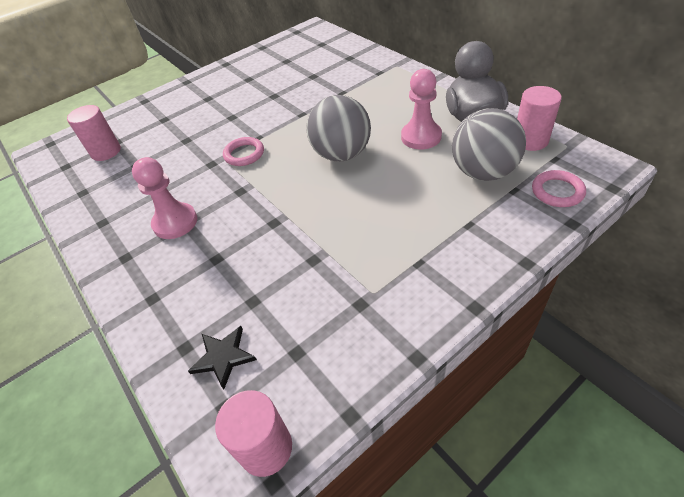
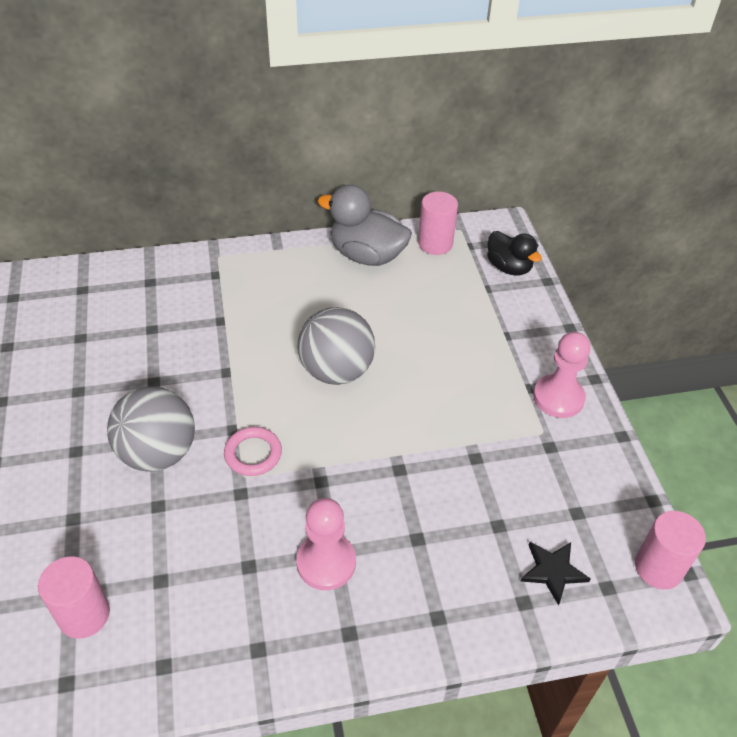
camera: 70 degrees left, 0 degrees up
pink pawn [401,69,442,149] -> pink pawn moved to [533,332,591,418]
grey ball [452,108,526,181] -> grey ball moved to [107,386,195,472]
pink ring [532,170,586,207] -> black duck [487,231,542,276]

